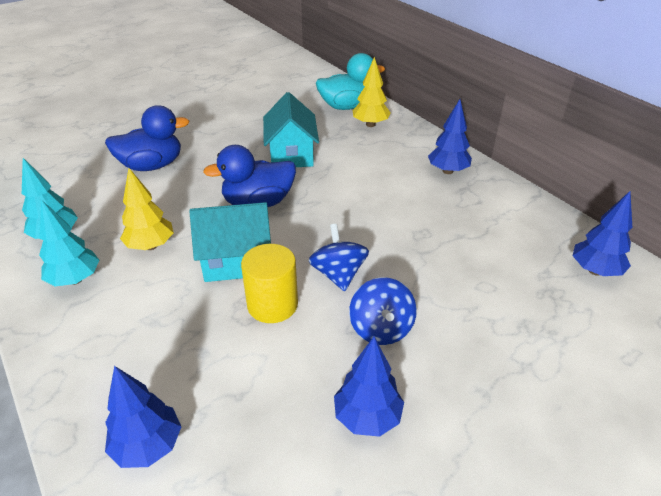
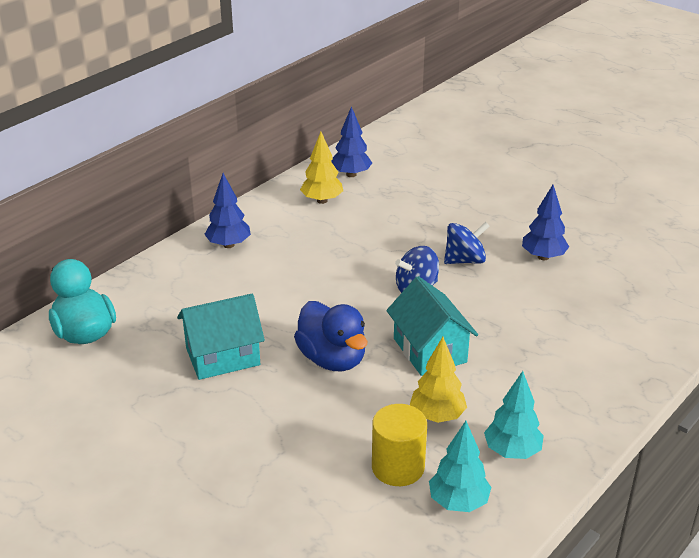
camera: 105 degrees left, 5 degrees down
blue duck [105,105,189,171] -> none
blue tree [105,366,182,468] -> none
yellow cylinder [241,244,298,323] -> yellow cylinder moved to [372,404,427,486]
yellow tree [353,57,391,127] -> yellow tree moved to [300,132,343,204]

